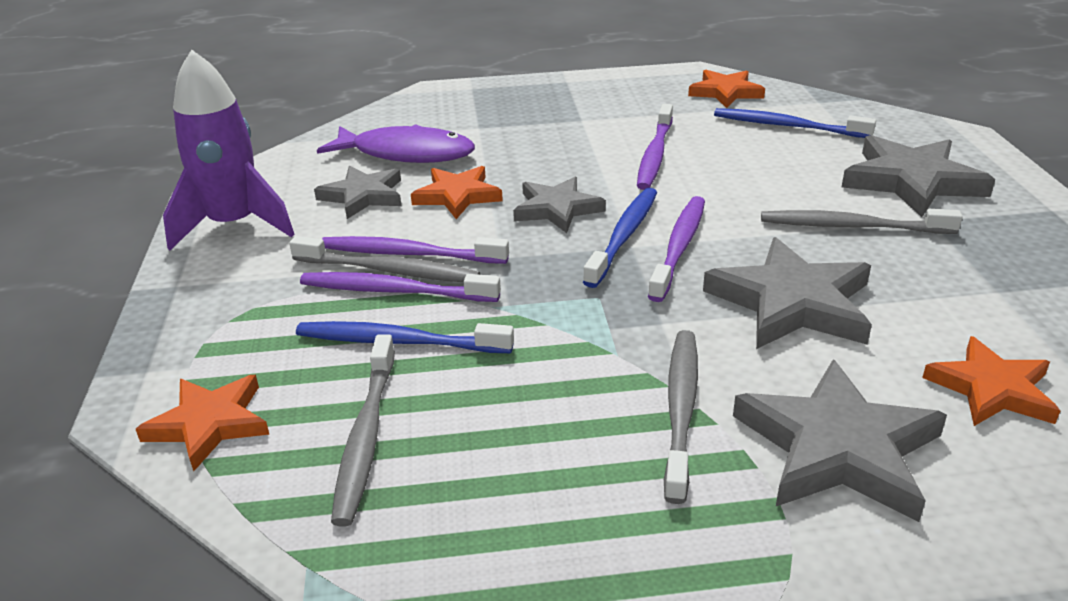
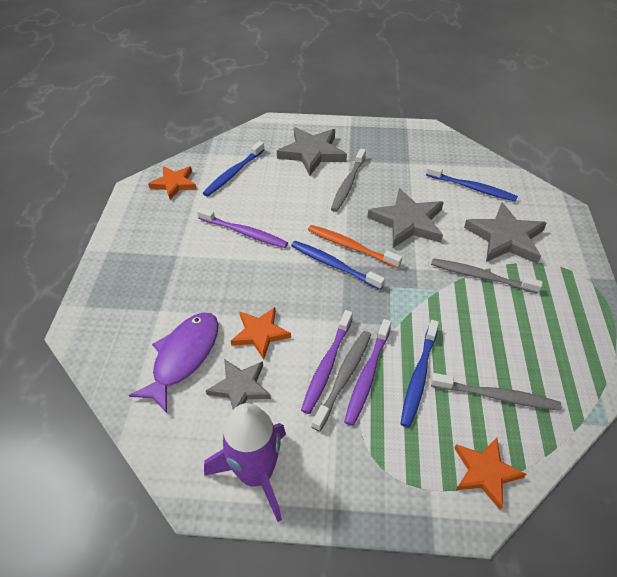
camera: 80 degrees left, 15 degrees up
grey star [513,177,606,233] -> none
purple toothbrush [648,196,705,302] -> orange toothbrush [308,225,402,268]
orange star [922,336,1060,426] -> blue toothbrush [426,165,518,202]

